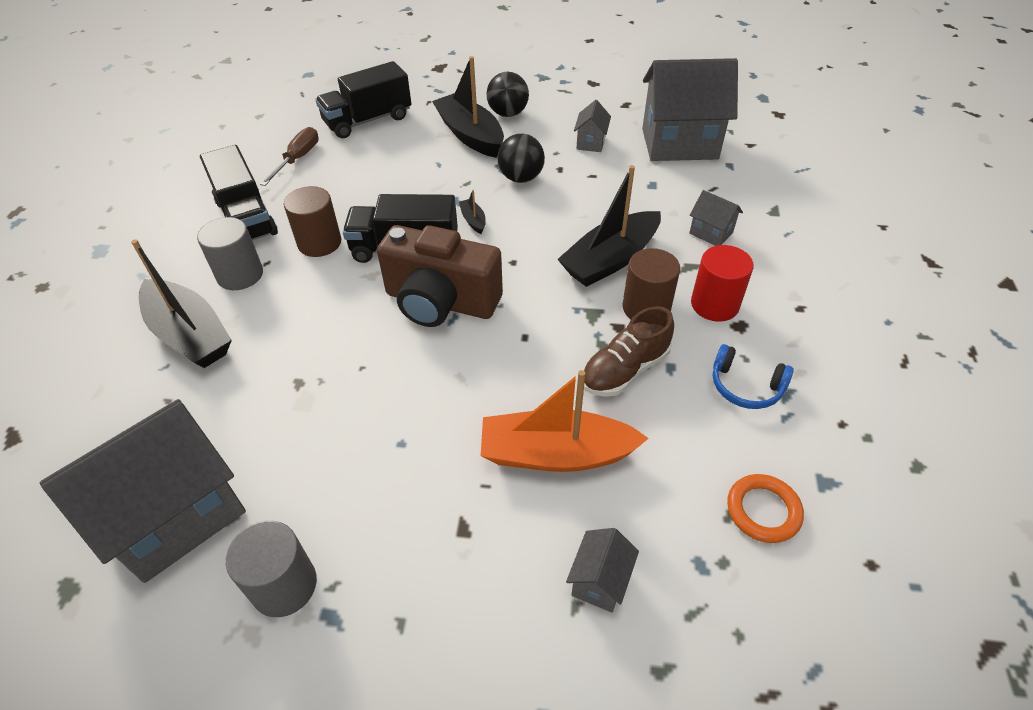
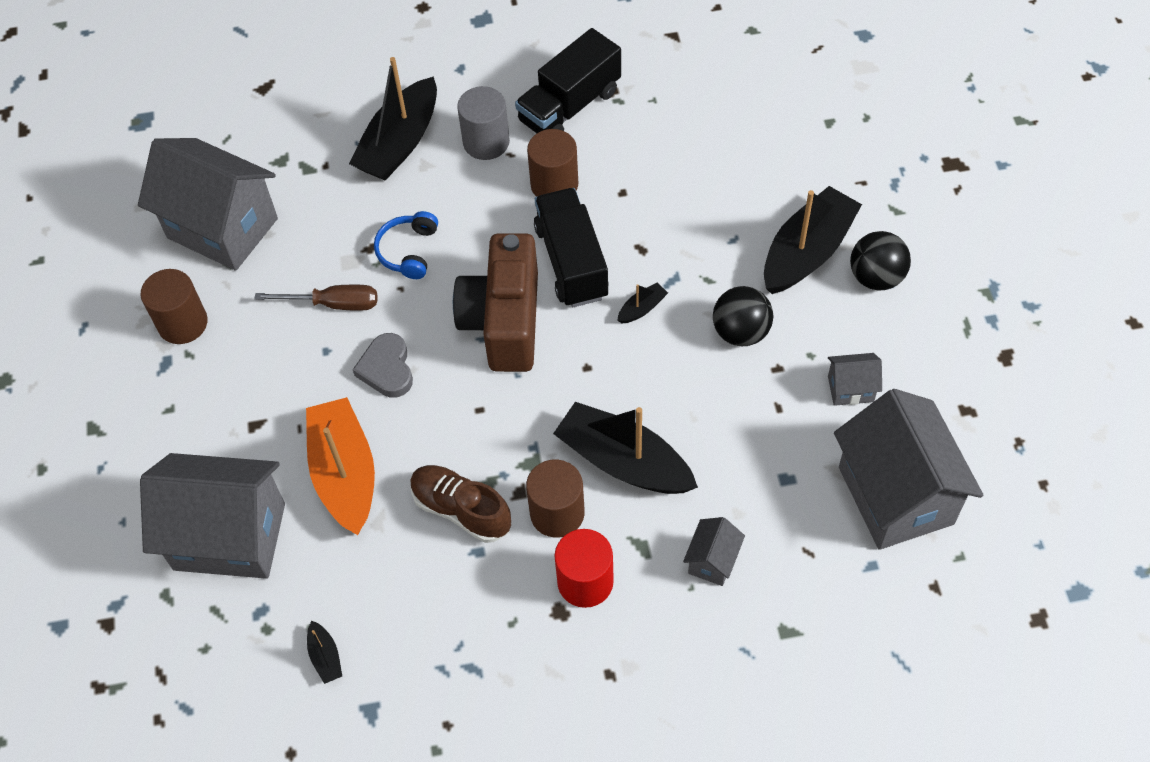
camera: 75 degrees right, 10 degrees up
grey cylinder [226,521,317,617] -> brown cylinder [140,269,208,344]
brown screwdriver [260,127,319,186] -> brown screwdriver moved to [254,285,377,311]
black truck [315,61,412,138] -> none
grey house [566,528,639,612] -> grey house [140,453,285,579], size x2.29
blue headphones [713,344,794,409] -> blue headphones moved to [374,211,438,279]
orange ring [727,474,804,543] -> black boat [307,621,342,684]
none -> grey heart [353,333,413,398]

